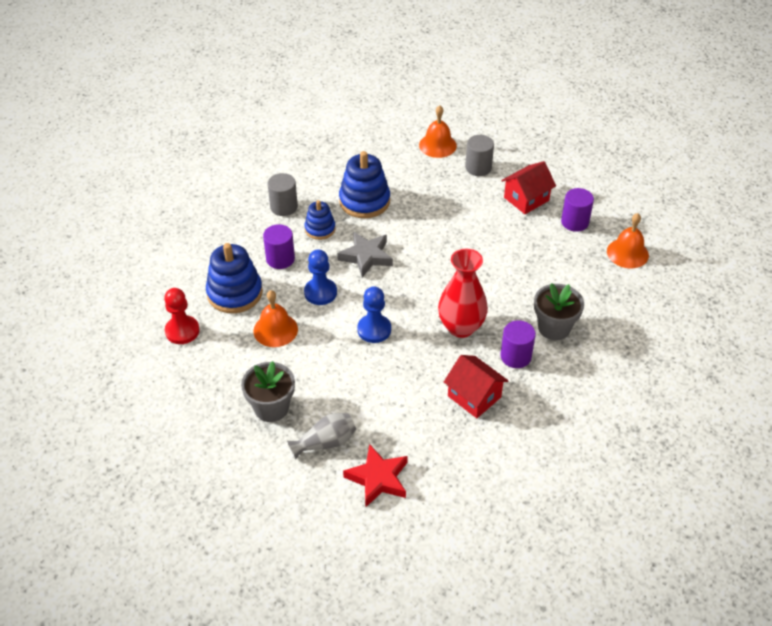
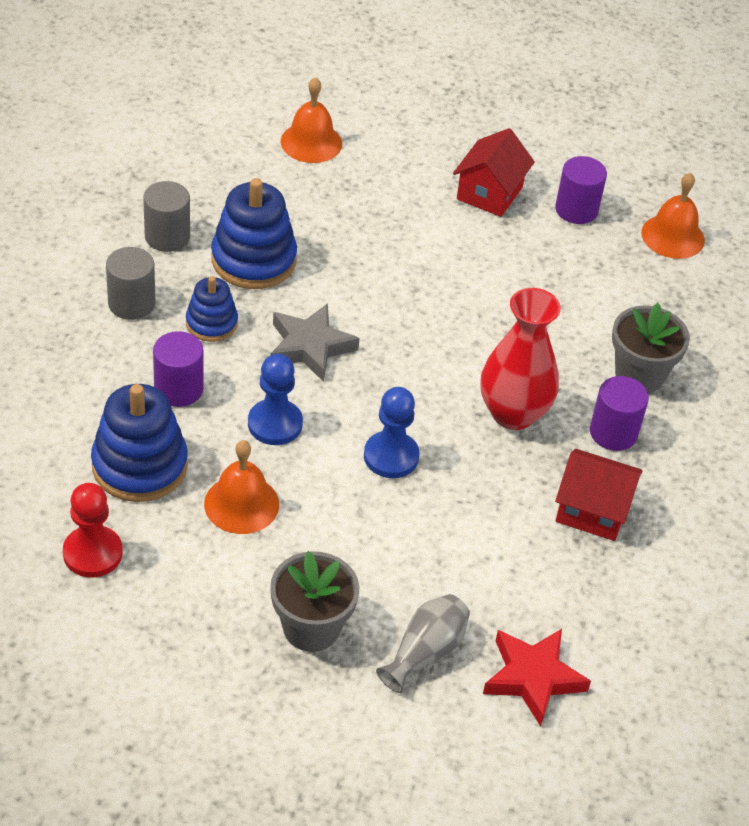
camera: 30 degrees left, 0 degrees up
grey cylinder [465,135,494,176] -> grey cylinder moved to [143,181,190,252]

